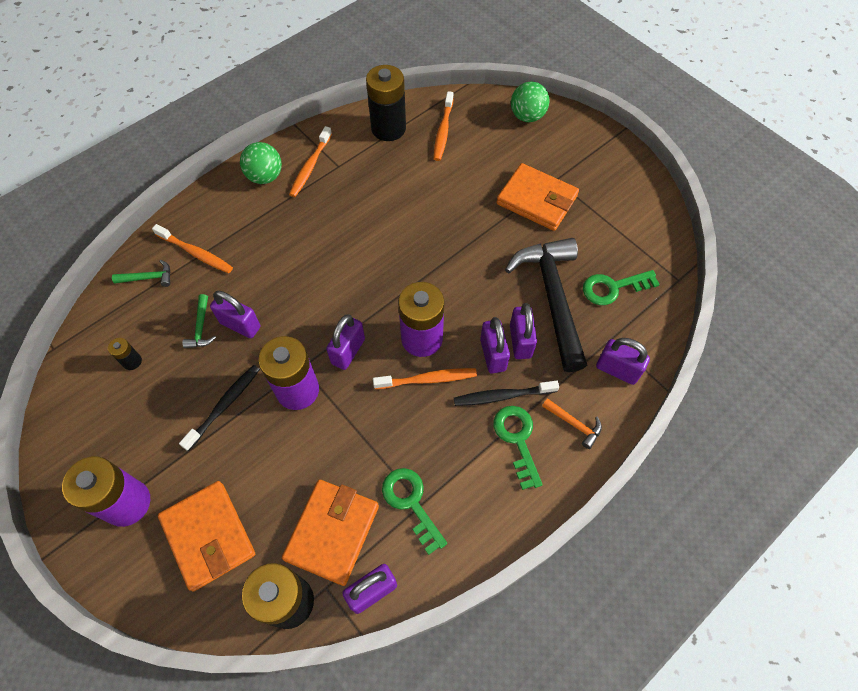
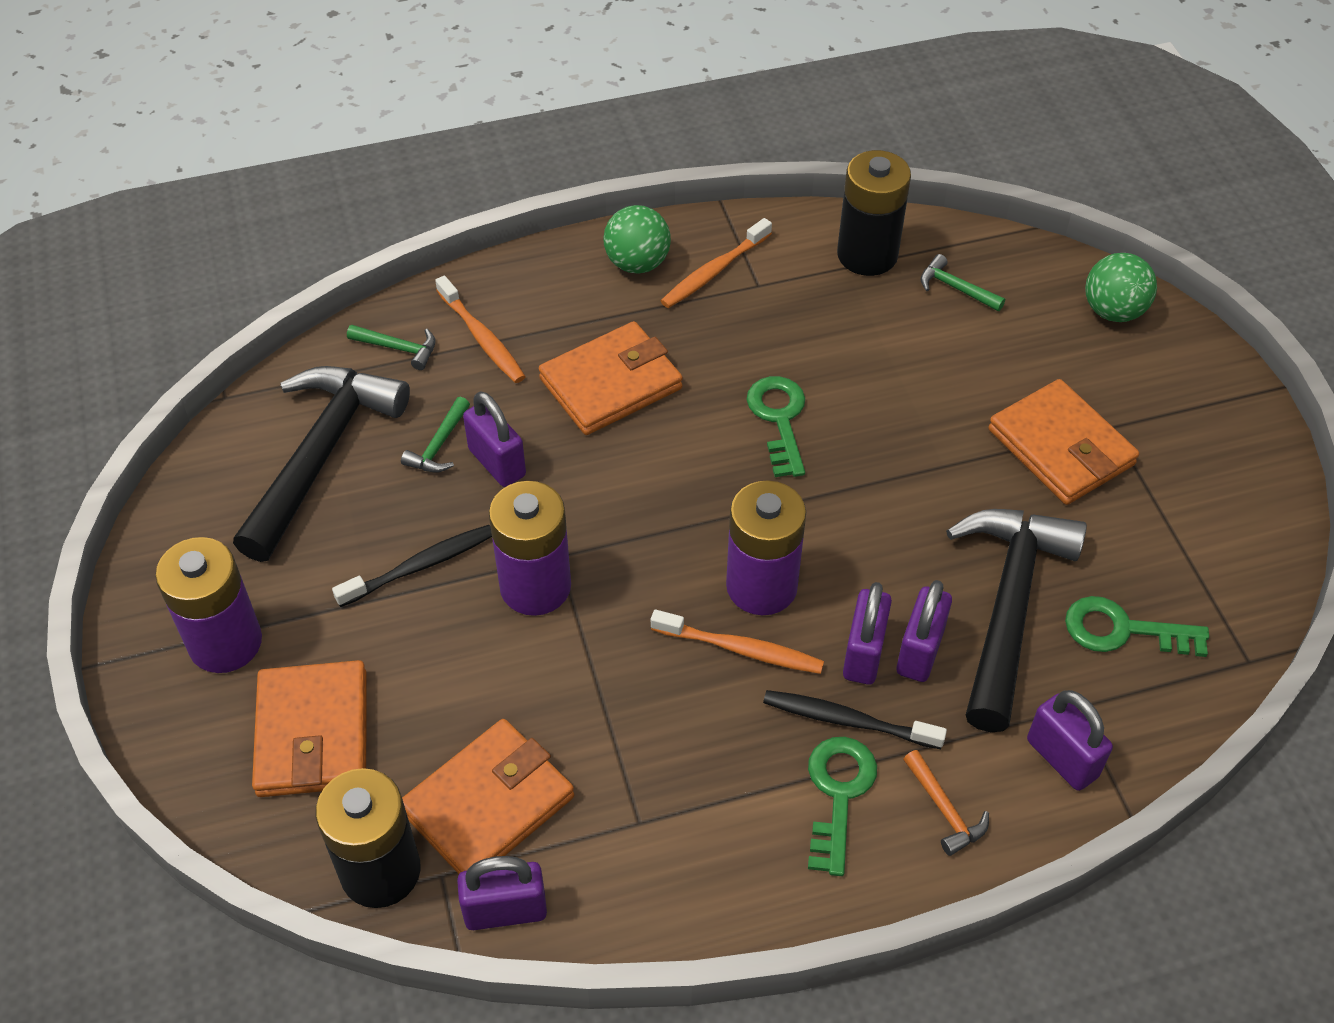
camera: 25 degrees right, 10 degrees down
black battery [108,338,142,370] -> black hammer [233,366,410,562]
purple padlock [326,314,365,370] -> none
green key [382,468,447,555] -> green key moved to [746,376,805,477]
orange toothbrush [434,91,453,161] -> green hammer [920,254,1005,311]
none -> orange wallet [539,321,683,435]

